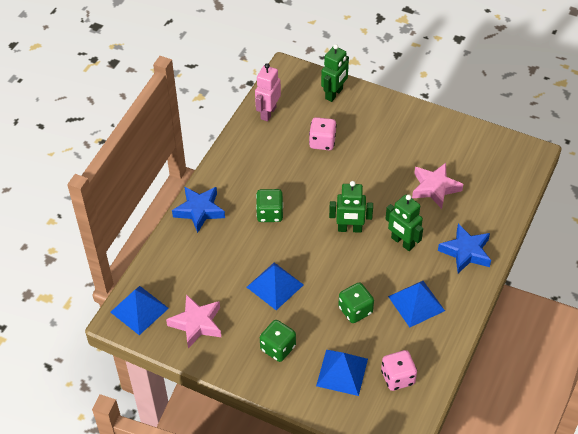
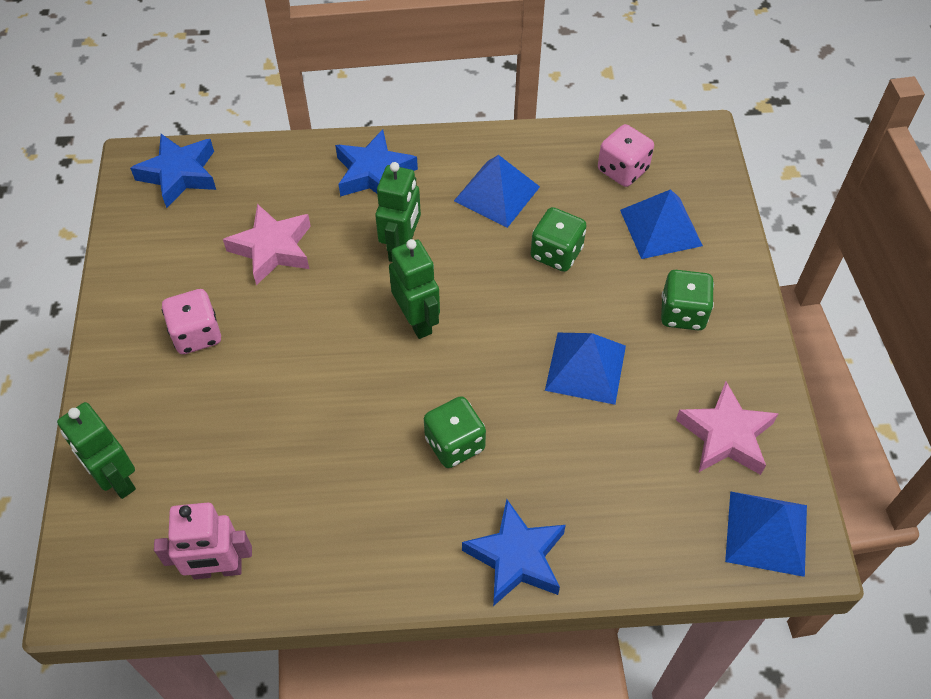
camera: 120 degrees left, 5 degrees up
pink dice [309,117,337,150] -> pink dice moved to [162,289,221,354]
green robot [321,44,349,102] -> green robot turned 135 degrees counterclockwise [57,402,136,499]
none -> blue star [130,134,216,208]

